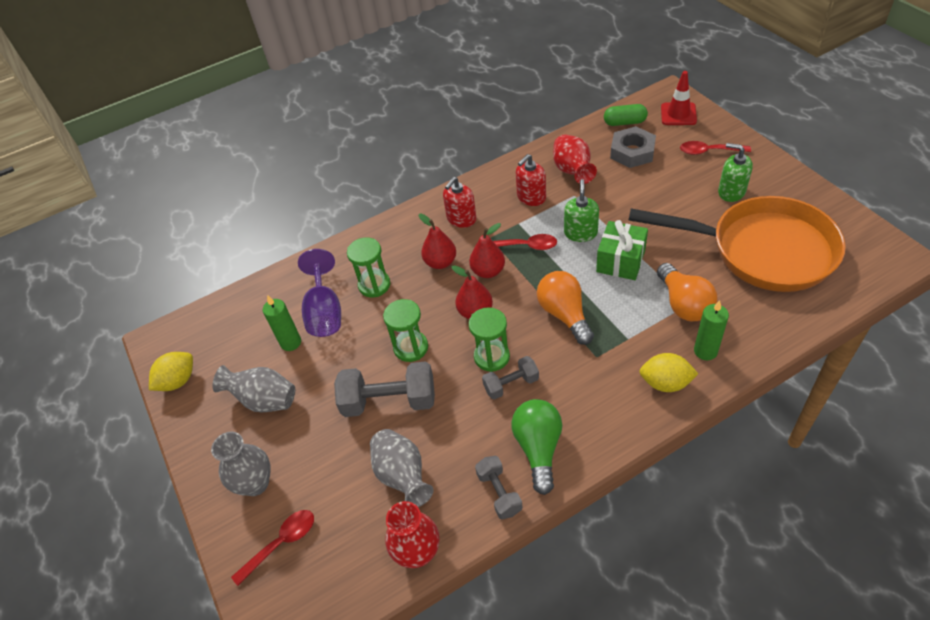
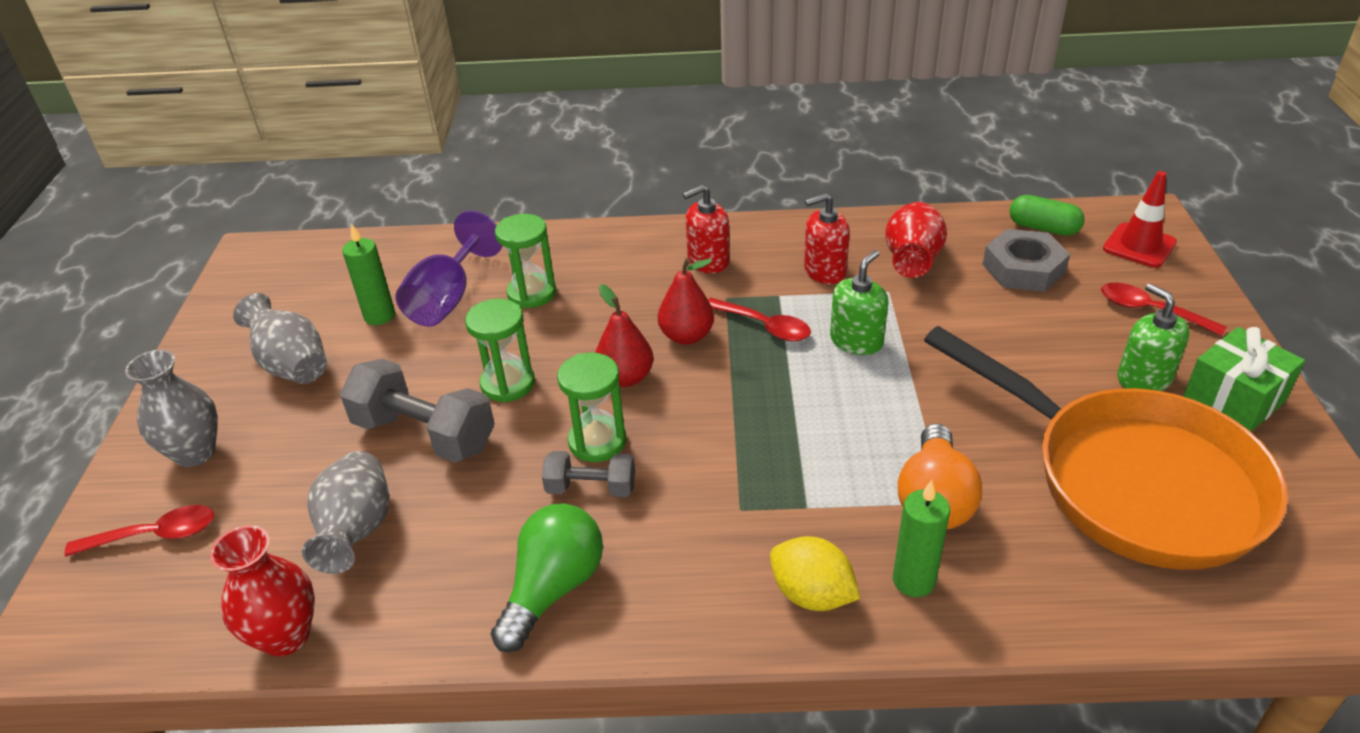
camera: 25 degrees right, 10 degrees down
yellow lemon [149,352,193,391] -> none
red pear [419,213,456,269] -> none
grey dumbbell [475,456,522,519] -> none
orange light bulb [537,271,594,345] -> none
green gift [596,220,648,280] -> green gift moved to [1183,327,1305,432]

